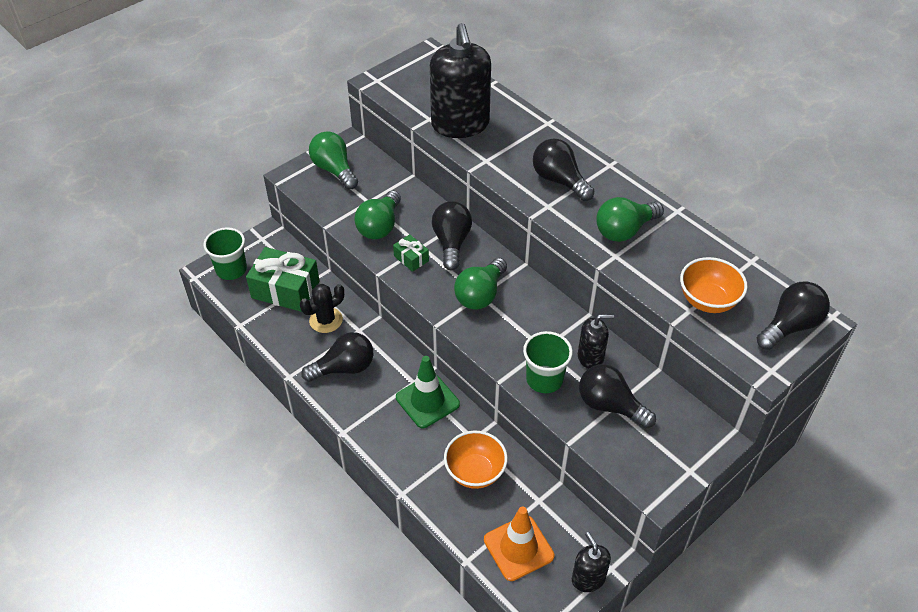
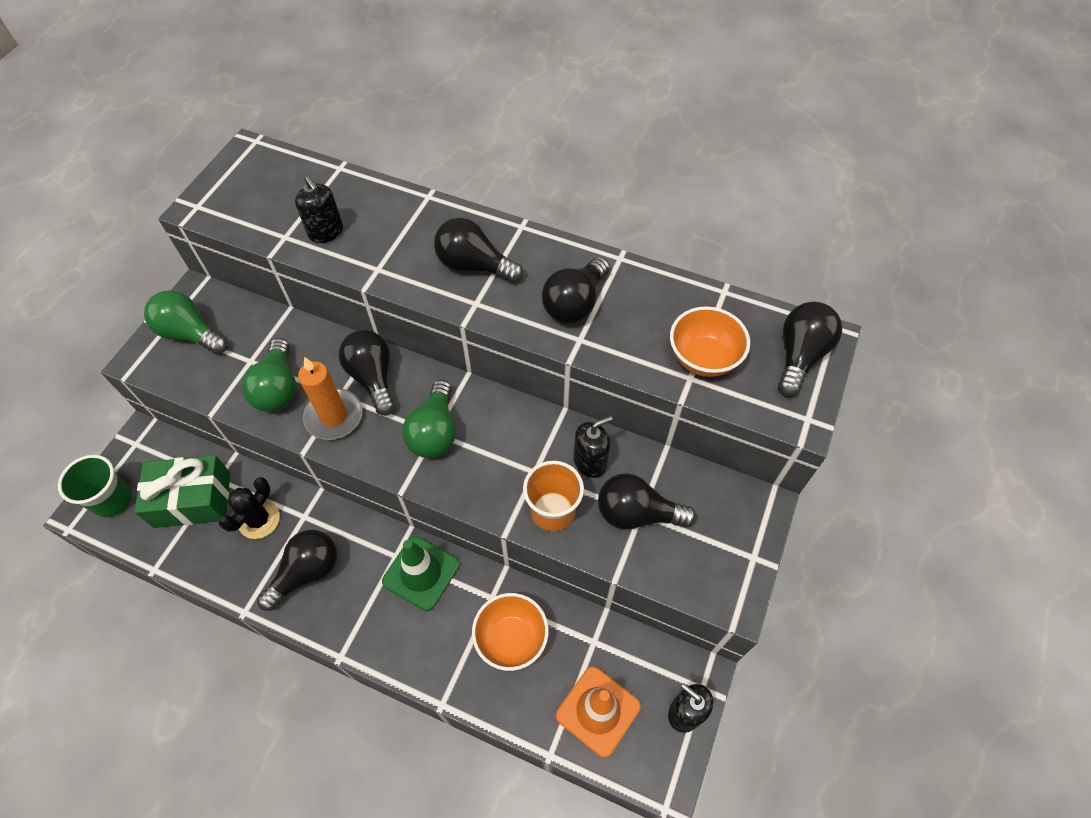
camera: 25 degrees left, 10 degrees up
green gift [393,234,429,272] -> orange candle [298,357,362,440]
black soap dispenser [430,23,491,138] -> black soap dispenser [295,176,343,243], size x0.50
green cup [523,331,573,393] -> orange cup [523,461,584,531]
green light bulb [596,197,664,242] -> black light bulb [542,257,610,323]

